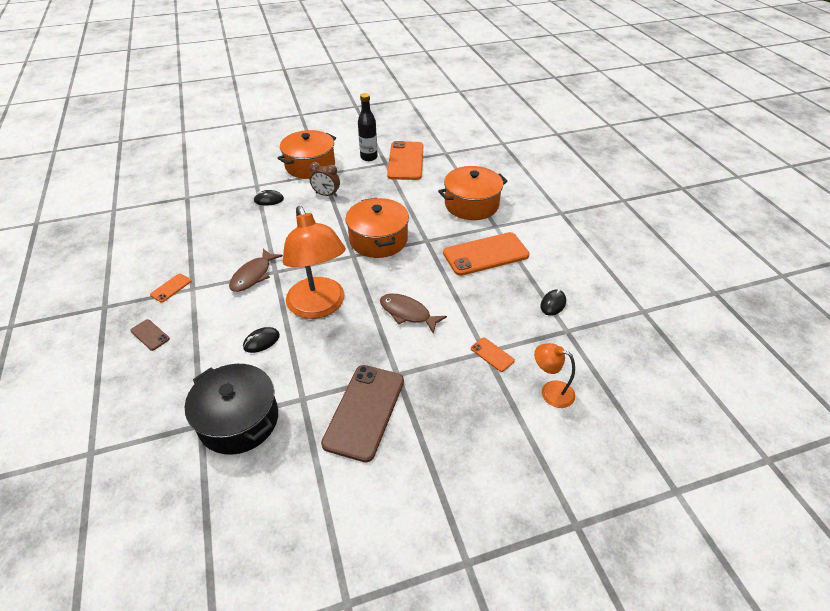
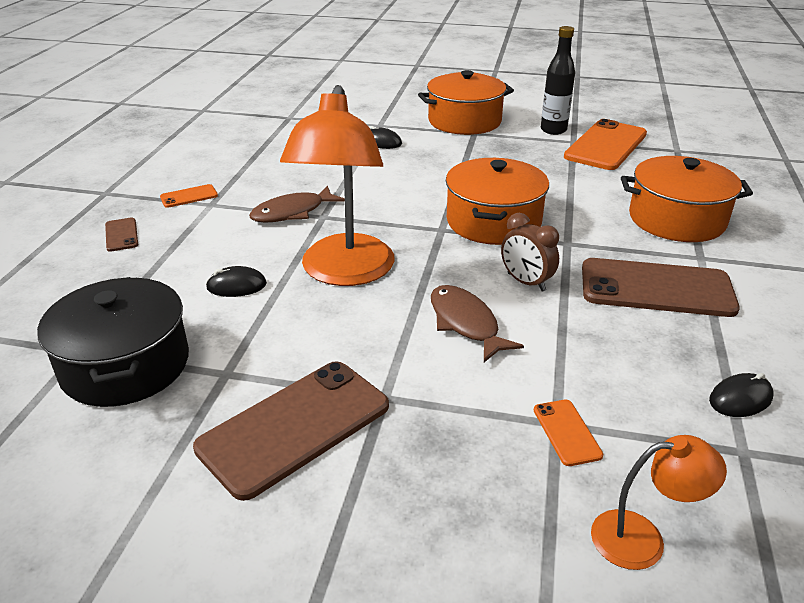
camera: 30 degrees right, 10 degrees down
brown clock [309,162,340,197] -> brown clock moved to [501,213,559,292]
orange phone [443,232,530,276] -> brown phone [582,258,740,317]
orange lamp [534,343,575,408] -> orange lamp turned 120 degrees clockwise [591,435,727,570]

